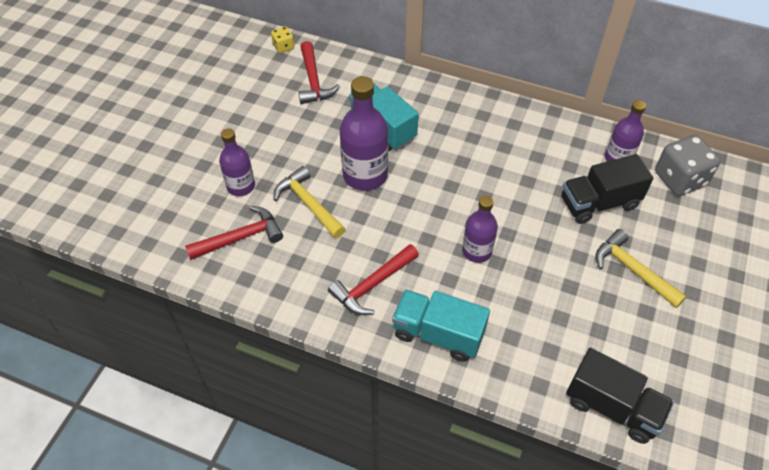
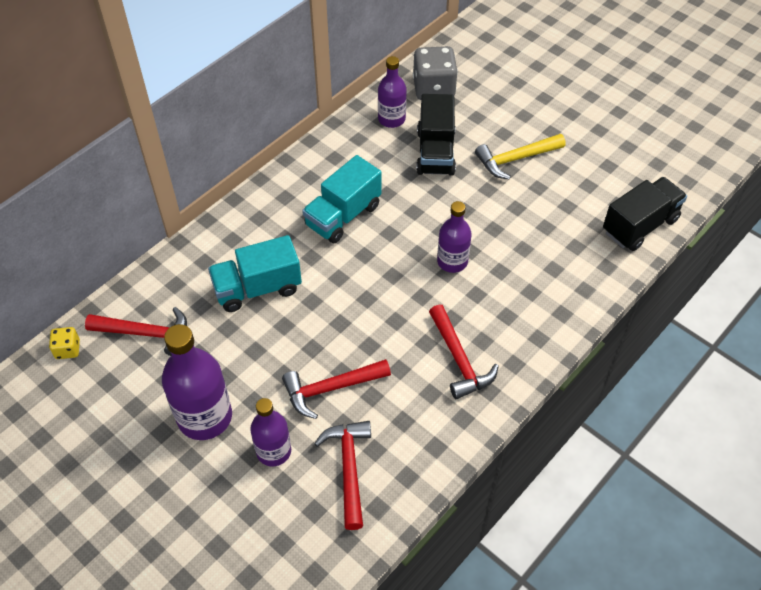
camera: 70 degrees left, 0 degrees up
yellow hammer [274,166,345,238] -> red hammer [282,359,391,419]
purple bottle [340,76,388,191] -> purple bottle moved to [162,324,232,440]
turquoise truck [392,290,490,362] -> turquoise truck moved to [302,155,382,243]

